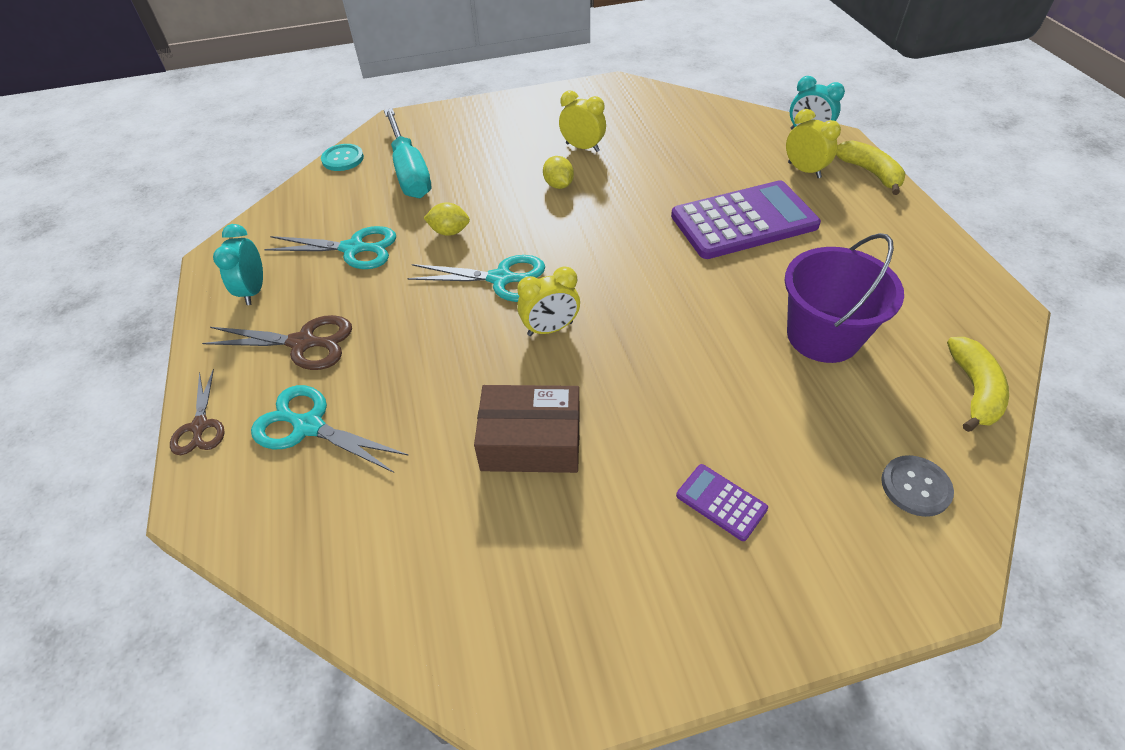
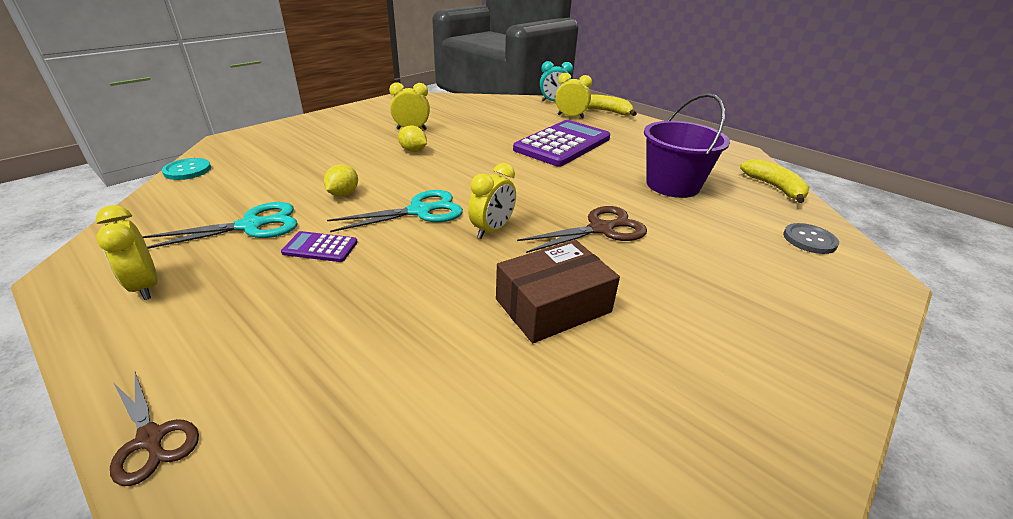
camera: 35 degrees left, 15 degrees down
brown scissors [202,315,352,370] -> brown scissors moved to [517,206,647,253]
turquoise clock [213,224,263,305] -> yellow clock [96,205,158,300]
turquoise scissors [251,385,409,473] -> none
turquoise screwdriver [384,108,431,198] -> none
yellow lemon [424,202,470,236] -> yellow lemon turned 45 degrees counterclockwise [324,164,358,196]
purple calculator [676,464,768,541] -> purple calculator moved to [281,231,358,262]

